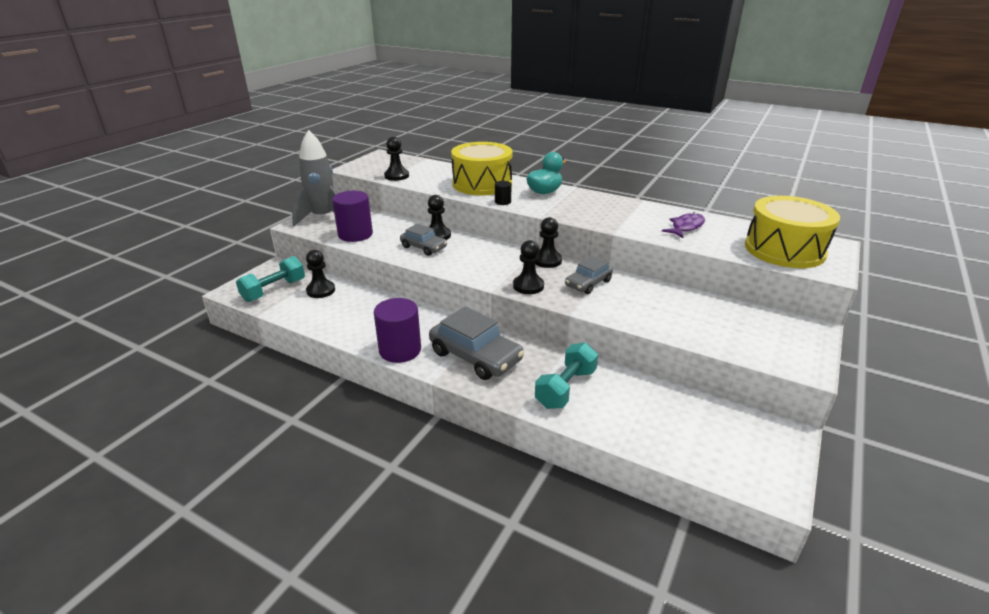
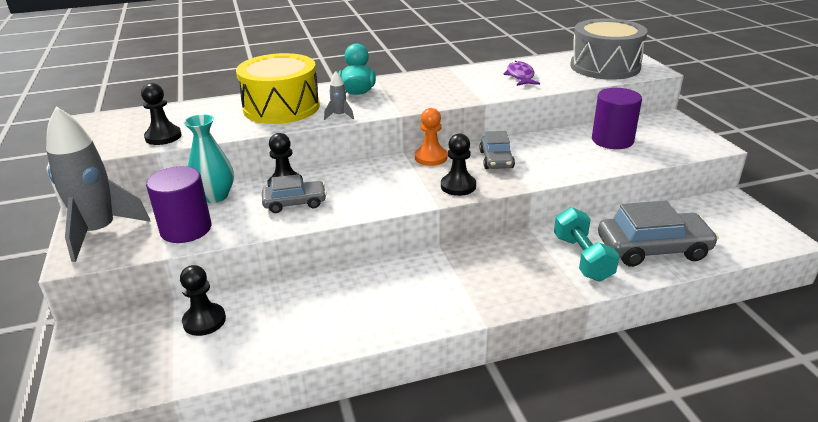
camera: 45 degrees left, 0 degrees up
turquoise dumbbell [236,256,305,302] -> none
purple cylinder [374,298,421,363] -> purple cylinder moved to [592,88,642,149]
grey car [429,306,524,380] -> grey car moved to [598,201,718,267]
black cylinder [495,181,511,205] -> grey rocket [324,71,354,120]
black pawn [535,217,562,268] -> orange pawn [415,108,448,166]
yellow drum [745,196,840,268] -> grey drum [570,18,647,80]
none -> turquoise vase [184,114,234,203]

